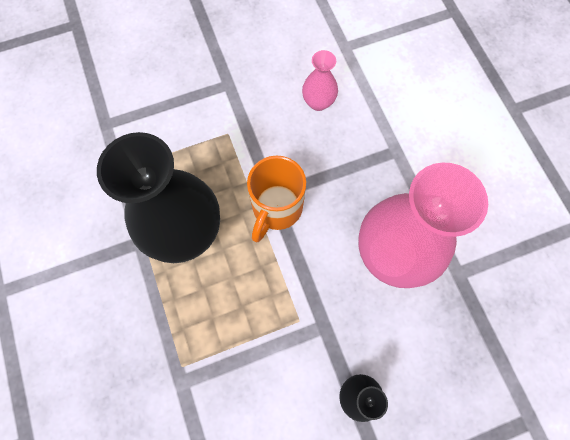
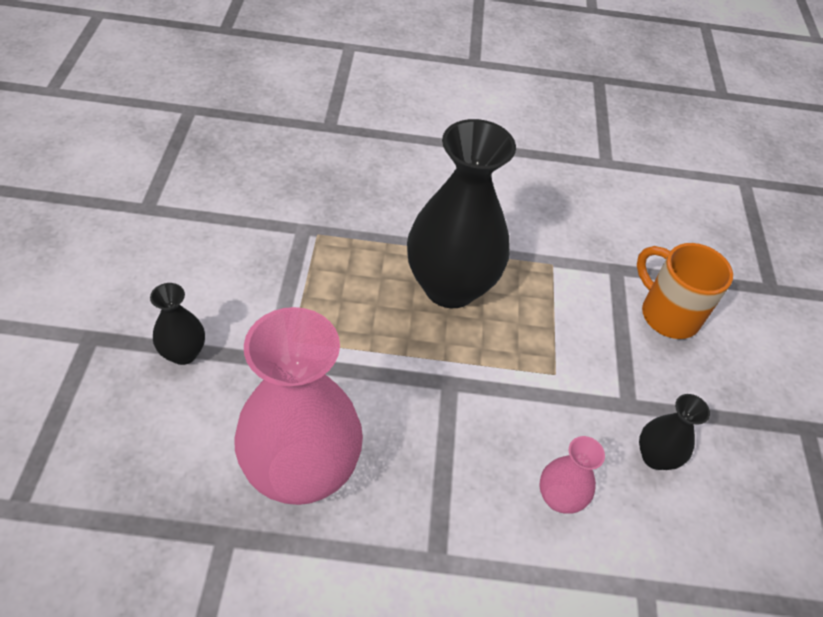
camera: 110 degrees right, 20 degrees down
orange mug [247,155,306,242] -> orange mug moved to [637,243,733,339]
none -> black vase [639,394,710,470]

